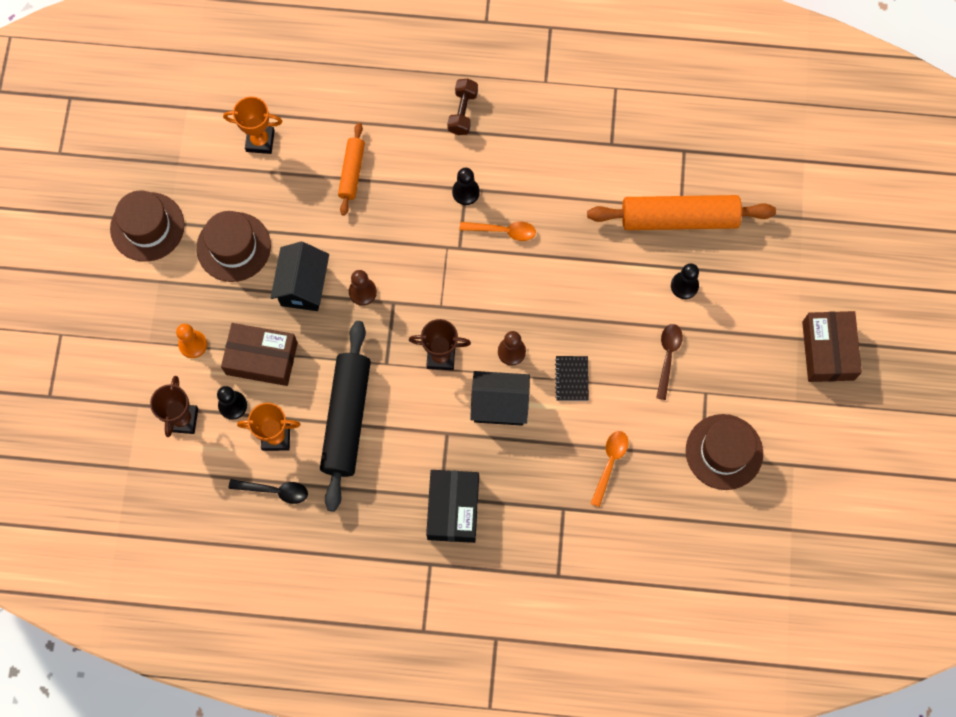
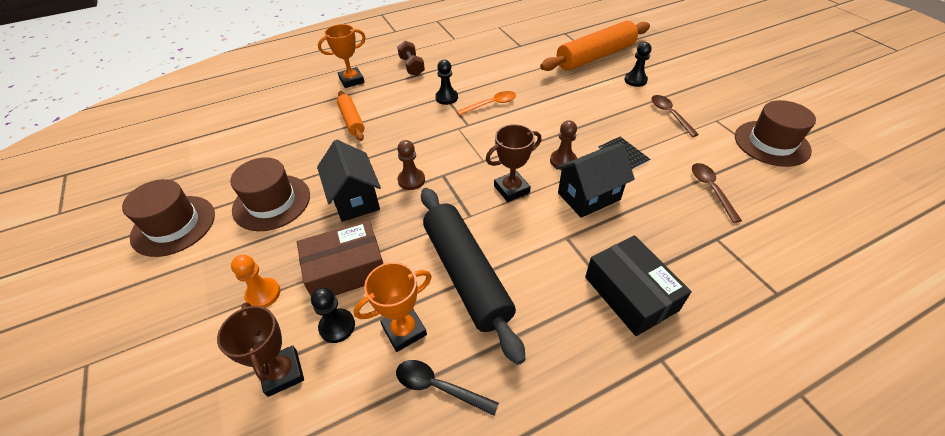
camera: 30 degrees left, 25 degrees down
orange trophy [223,96,282,154] -> orange trophy moved to [318,24,366,88]
black spoon [228,479,308,504] -> black spoon turned 135 degrees counterclockwise [396,360,499,416]
orange spoon [590,431,628,507] -> brown spoon [692,163,742,223]
brown box [802,311,862,382] -> none

